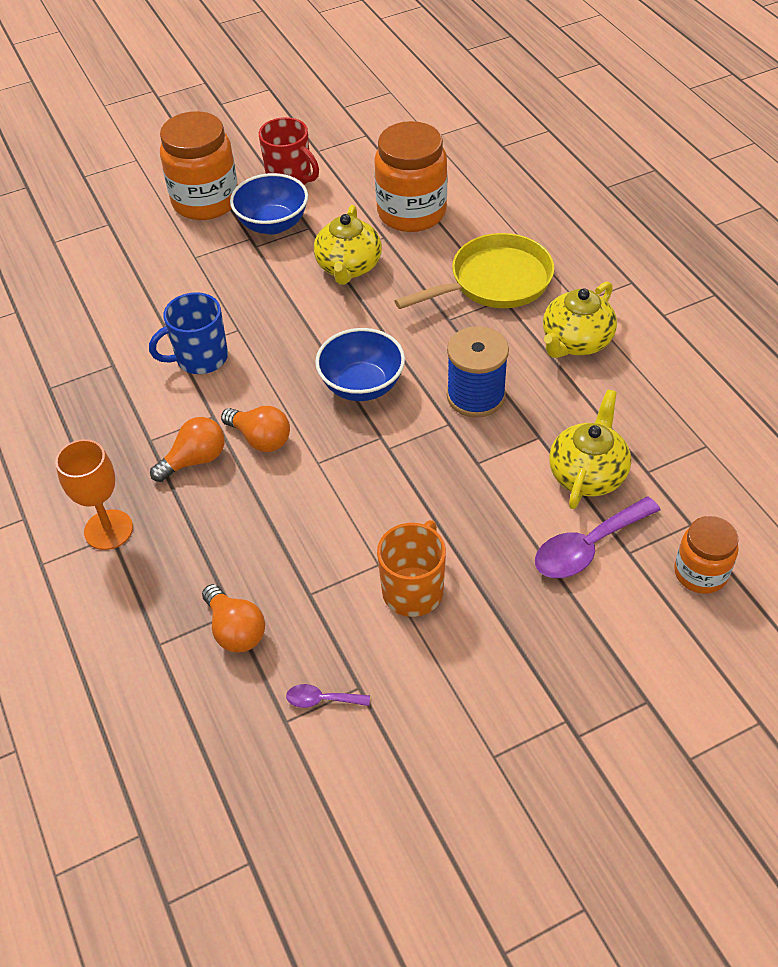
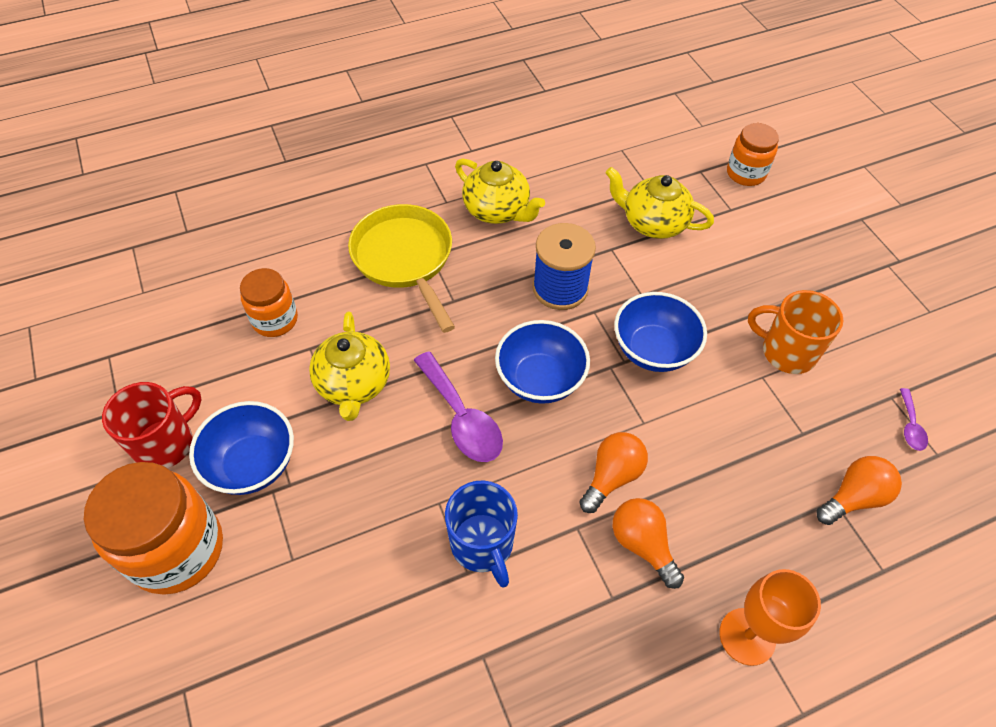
camera: 90 degrees left, 5 degrees up
yellow teapot [314,205,382,285] -> yellow teapot turned 75 degrees clockwise [309,311,390,421]
orange jar [374,121,447,232] -> orange jar [240,268,298,337], size x0.58
purple spoon [535,497,661,578] -> purple spoon moved to [414,351,503,462]
none -> blue bowl [614,292,707,372]

